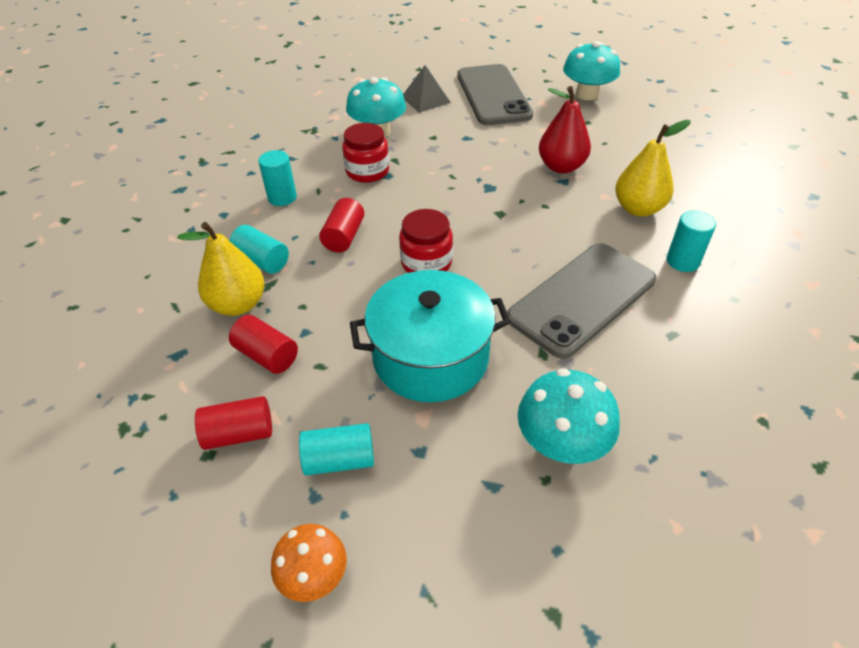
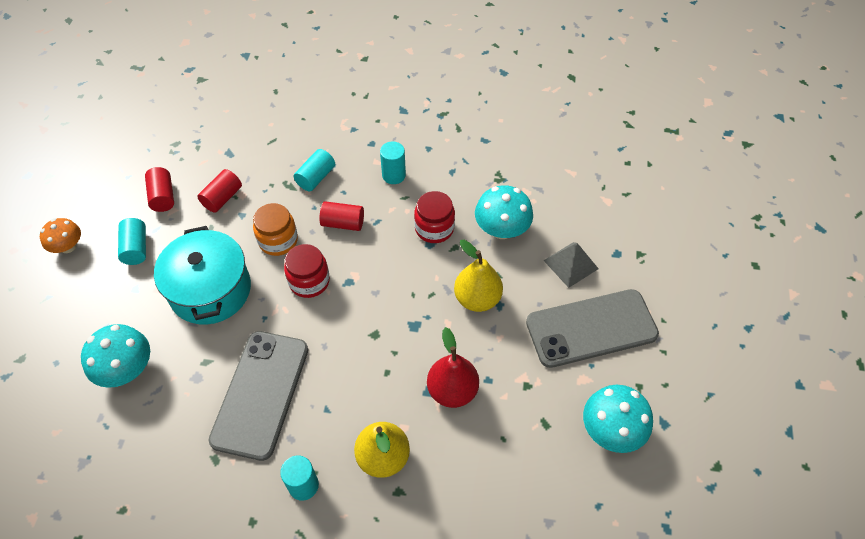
camera: 85 degrees right, 10 degrees up
yellow pear [177,222,265,316] -> yellow pear moved to [454,240,503,312]
grey phone [507,243,656,359] -> grey phone turned 60 degrees clockwise [208,331,308,461]
none -> orange jar [253,203,298,256]

